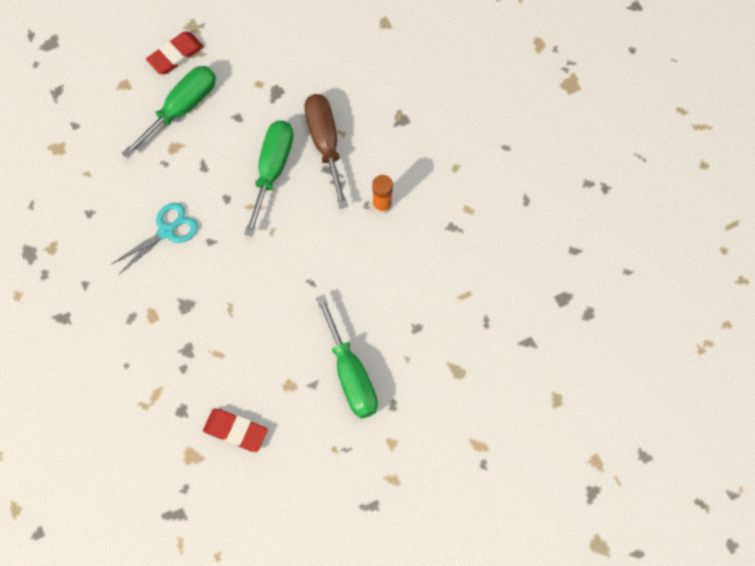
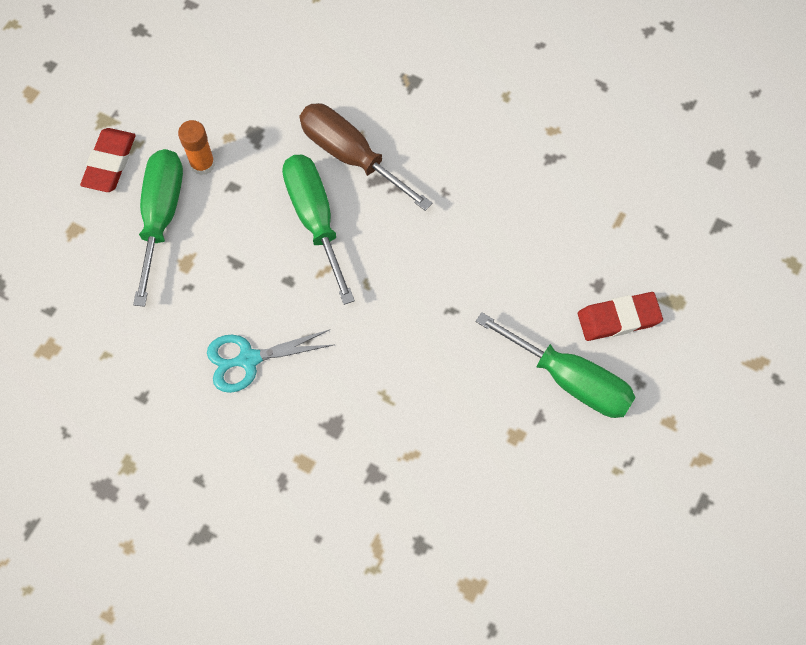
camera: 35 degrees left, 0 degrees up
turquoise scissors [110,203,198,274] -> turquoise scissors turned 120 degrees counterclockwise [207,329,333,393]
red eraser [203,408,268,452] -> red eraser moved to [578,292,663,341]
orange glue stick [372,175,393,214] -> orange glue stick moved to [178,120,215,175]

